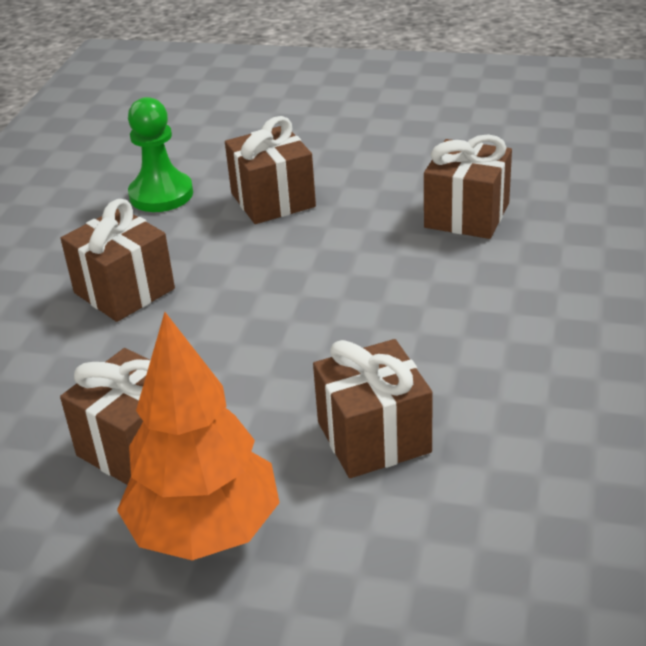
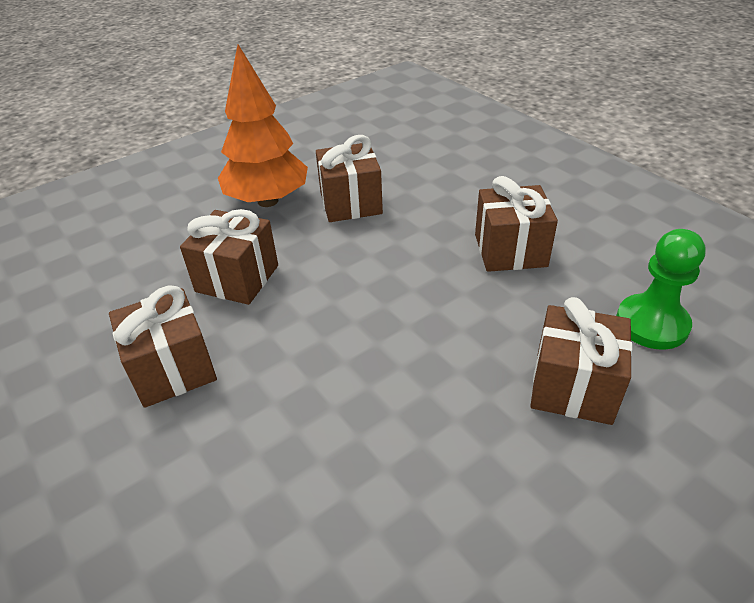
camera: 130 degrees right, 5 degrees up
brown gift [424,134,512,239] -> brown gift moved to [109,285,217,408]

